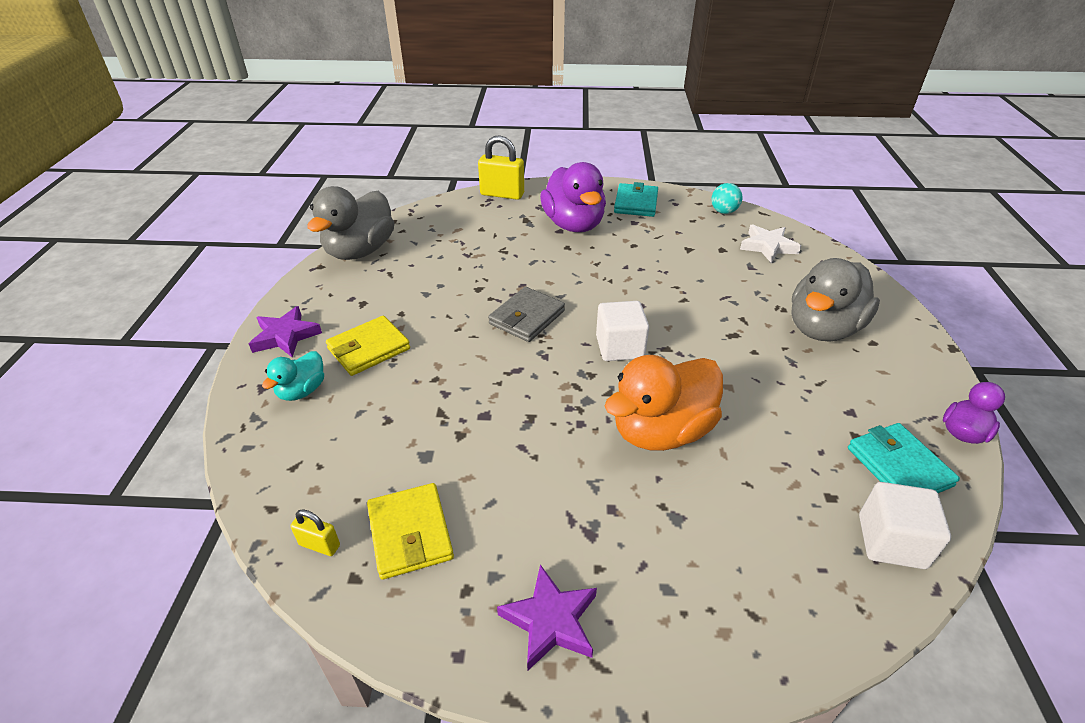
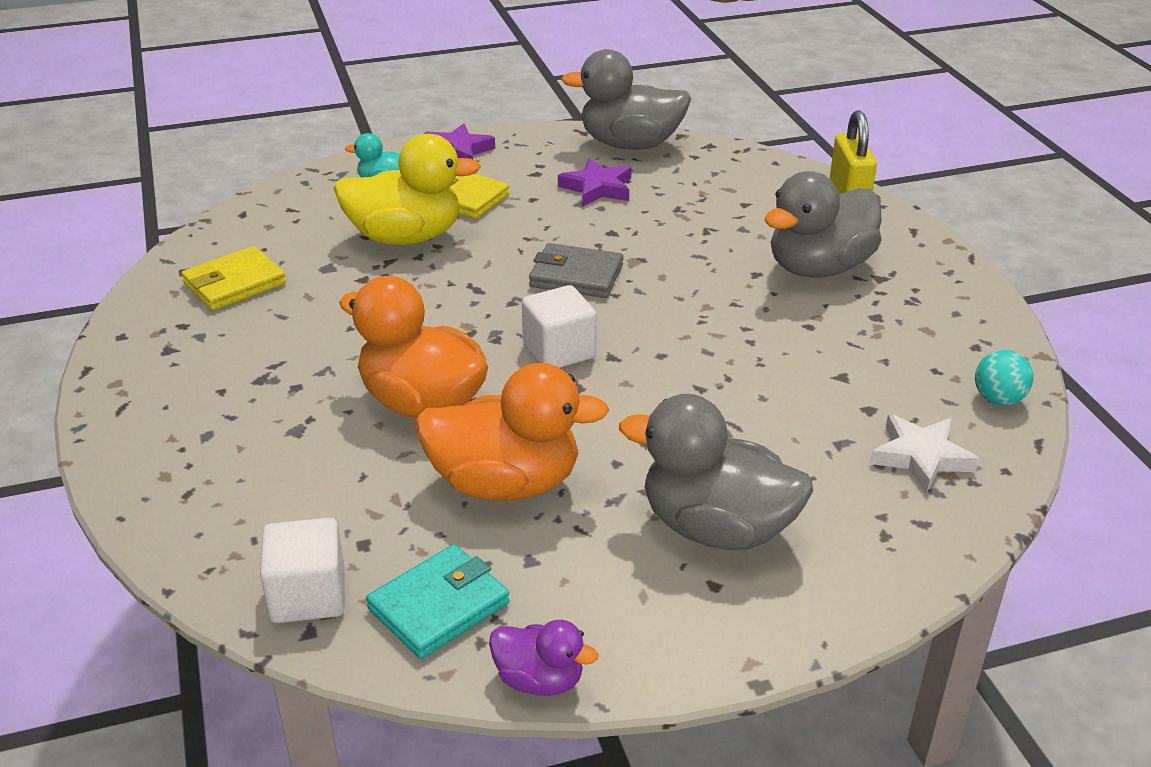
camera: 70 degrees right, 5 degrees down
yellow padlock [290,509,340,556] -> none
purple star [497,564,597,671] -> purple star moved to [558,158,632,206]
purple duck [540,162,606,232] -> grey duck [765,171,882,278]
turquoise wallet [614,182,658,217] -> none
none -> yellow duck [334,134,481,245]
none -> orange duck [415,363,609,501]

